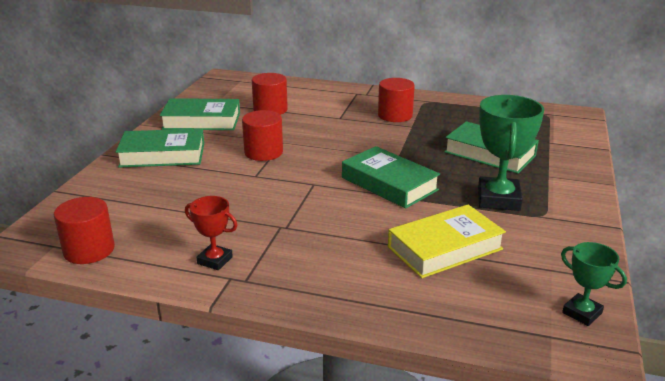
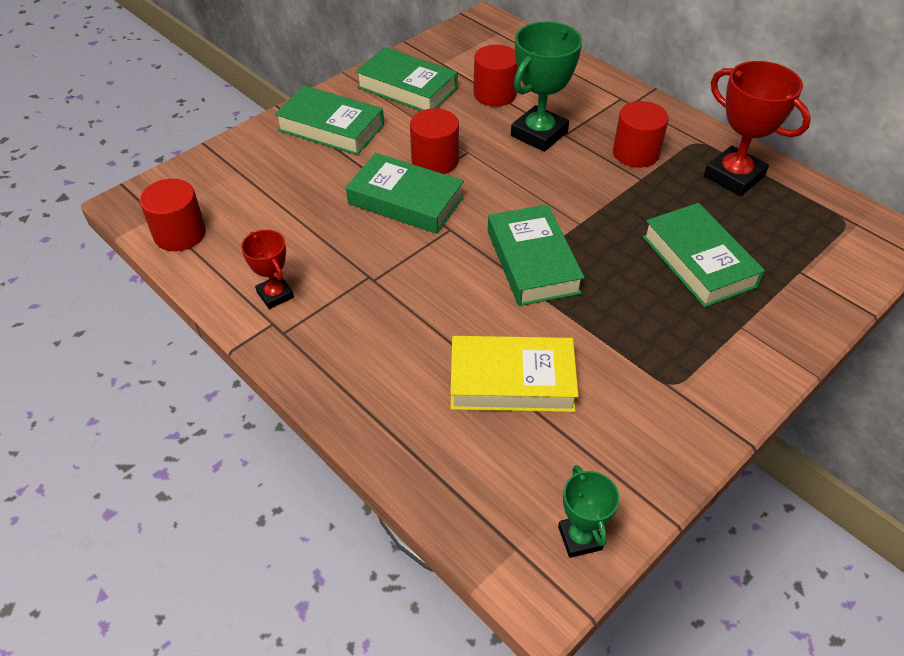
camera: 30 degrees right, 20 degrees up
green trophy [478,95,544,211] -> green trophy moved to [511,22,582,152]
none -> green book [346,153,464,234]
none -> red trophy [704,61,811,196]

